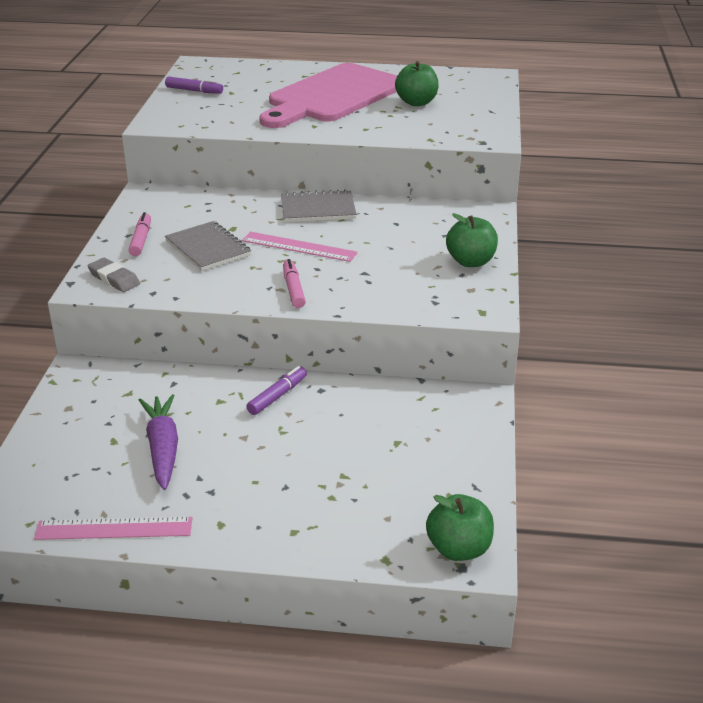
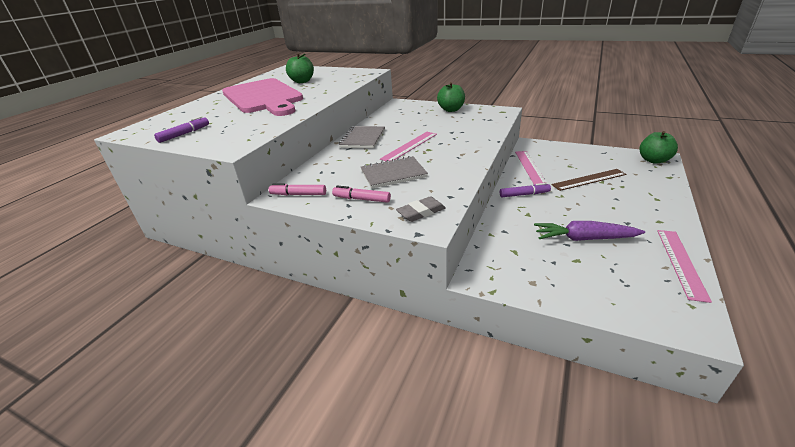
camera: 70 degrees left, 0 degrees up
purple marker [246,366,307,415] -> purple marker turned 120 degrees clockwise [500,183,551,197]
pink marker [283,259,306,308] -> pink marker moved to [269,183,326,195]
none -> pink ruler [515,151,548,185]
none -> brown ruler [551,169,626,191]

